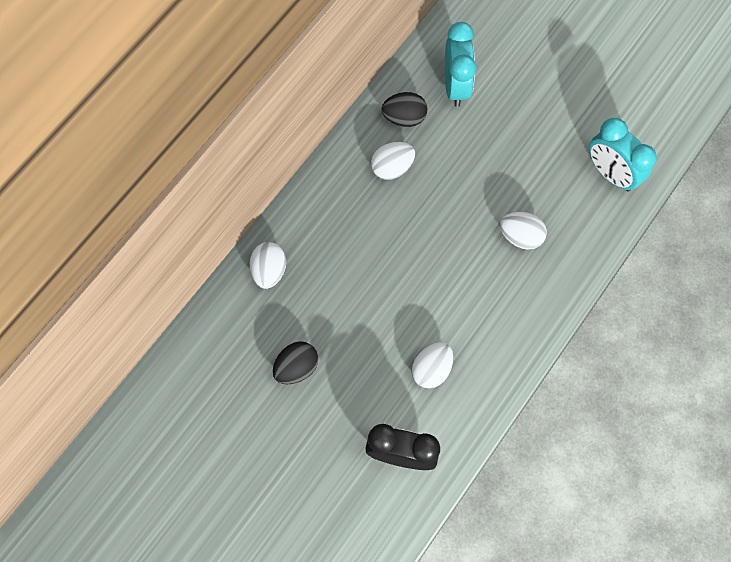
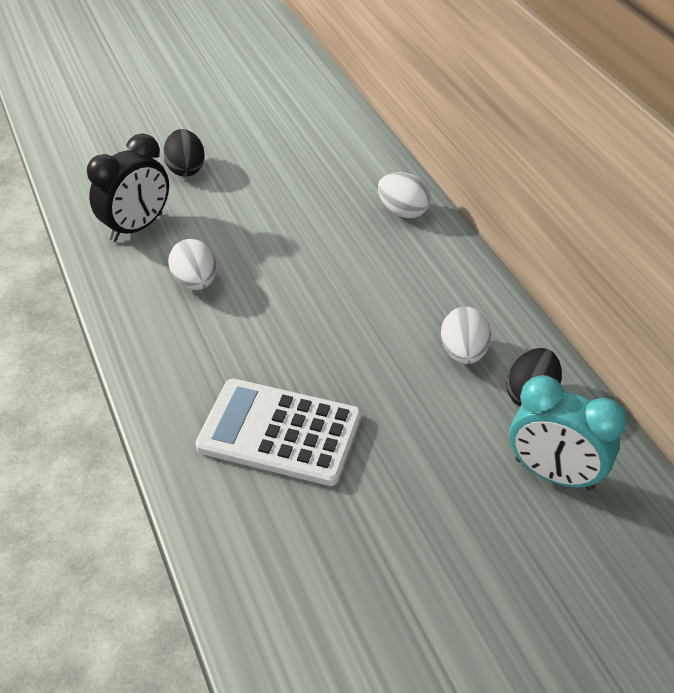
camera: 120 degrees right, 25 degrees down
black egg [273,341,318,384] -> black egg moved to [163,129,205,177]
white egg [500,212,547,250] -> white calculator [196,378,362,486]
turquoise clock [589,118,657,191] -> none

